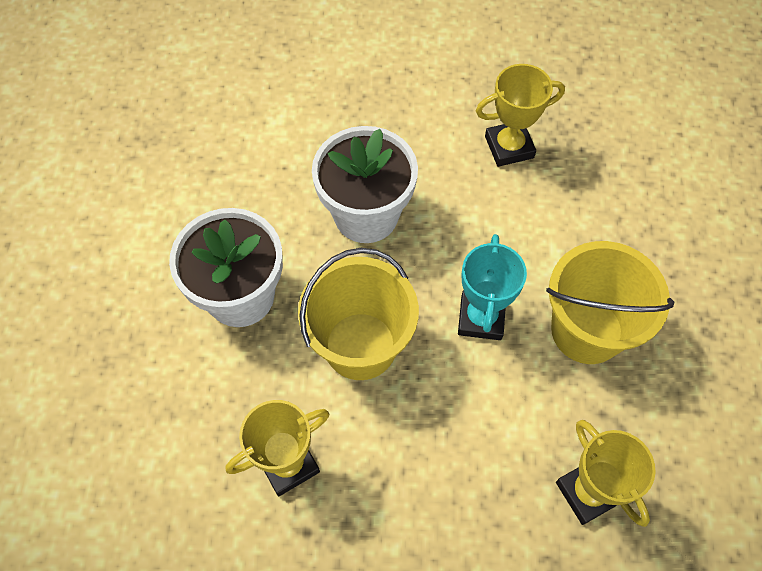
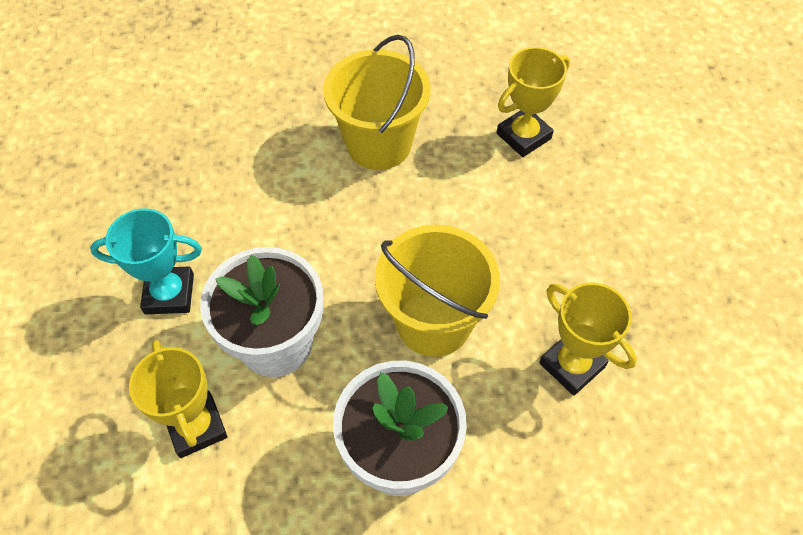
camera: 100 degrees left, 5 degrees down
turquoise trophy [458,234,527,340] -> turquoise trophy moved to [90,208,202,314]
yellow trophy [476,64,565,167] -> yellow trophy moved to [129,340,227,458]

